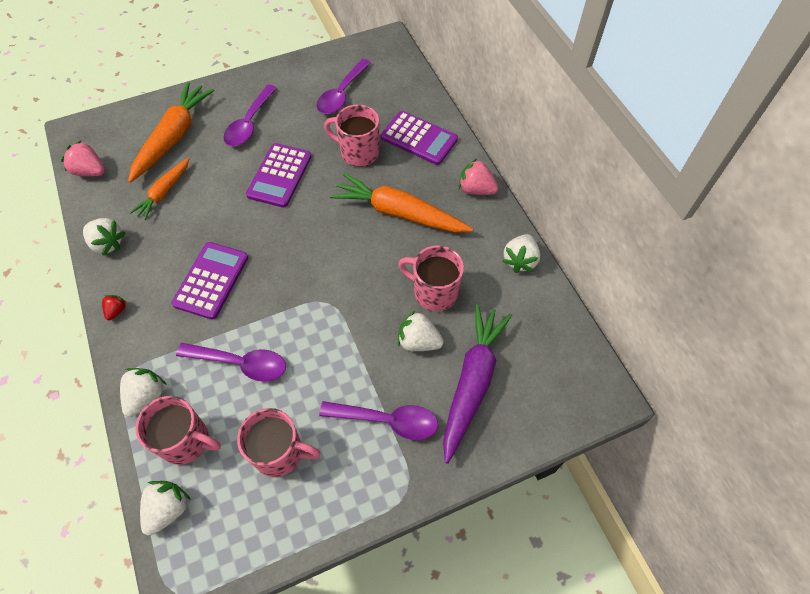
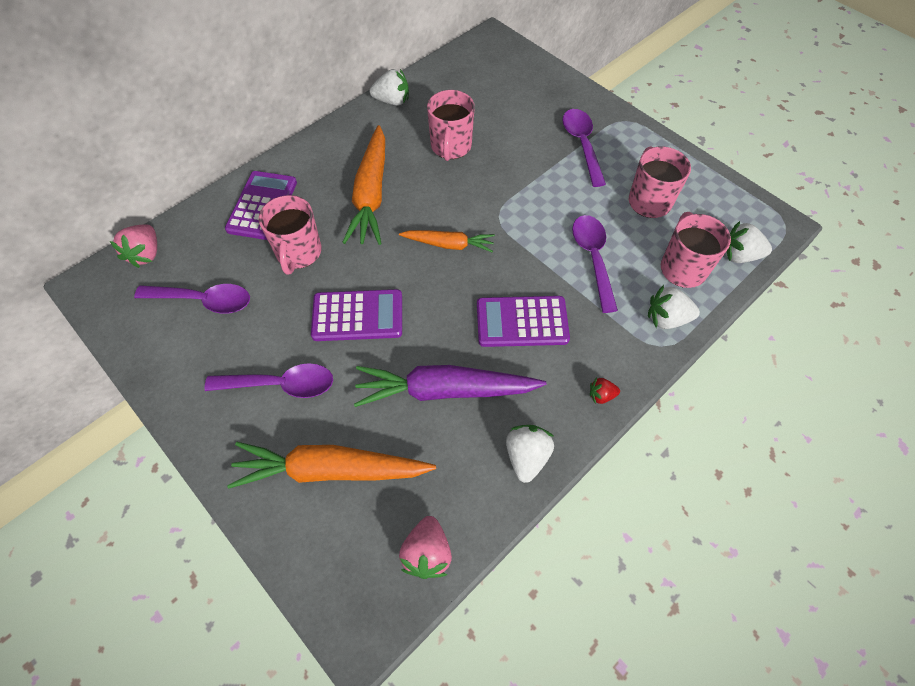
camera: 110 degrees left, 0 degrees up
orange carrot [129,157,190,220] -> orange carrot moved to [399,230,495,252]
white strawberry [398,311,444,351] -> none
purple carrot [443,304,512,464] -> purple carrot moved to [354,365,546,407]
pink strawberry [458,158,499,195] -> pink strawberry moved to [110,224,157,268]

